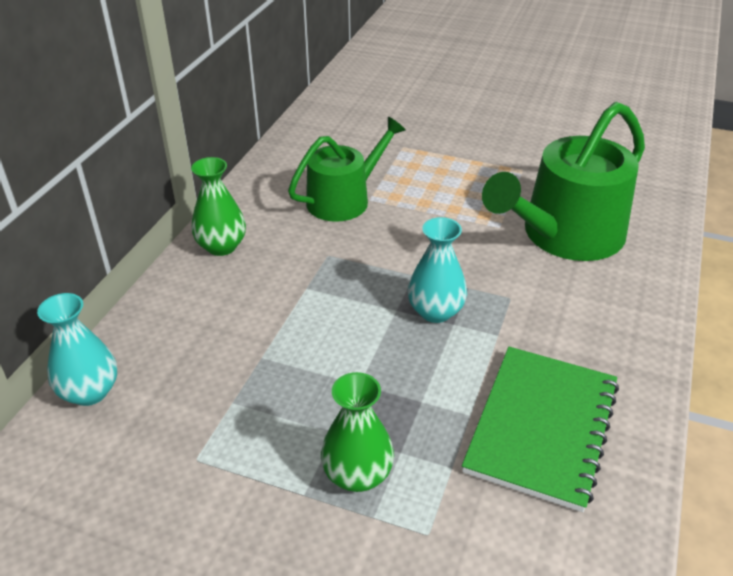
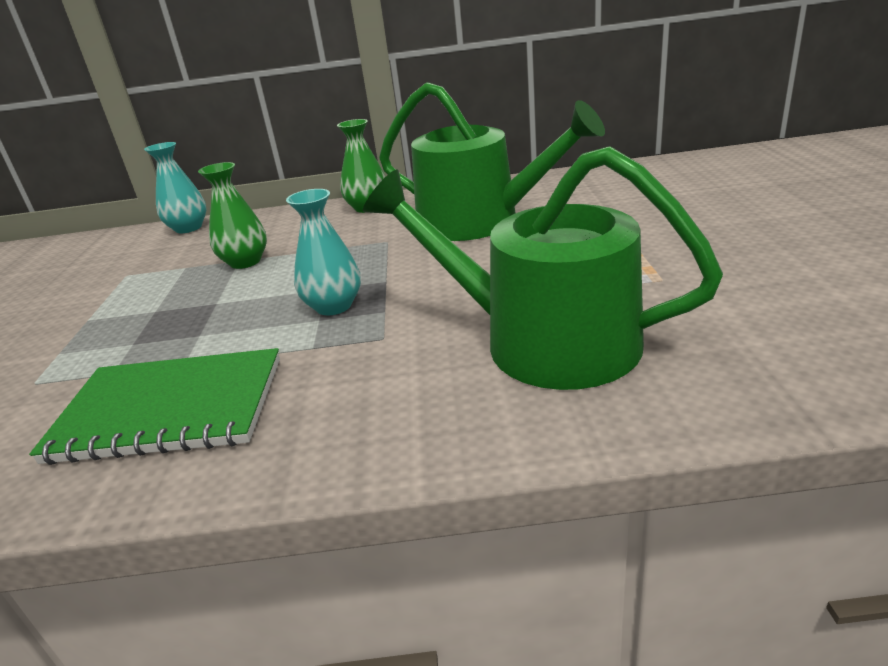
camera: 70 degrees right, 10 degrees down
green watering can [288,117,406,222] -> green watering can [379,82,605,241], size x1.54
green vase [321,372,394,492] -> green vase moved to [198,162,267,269]

